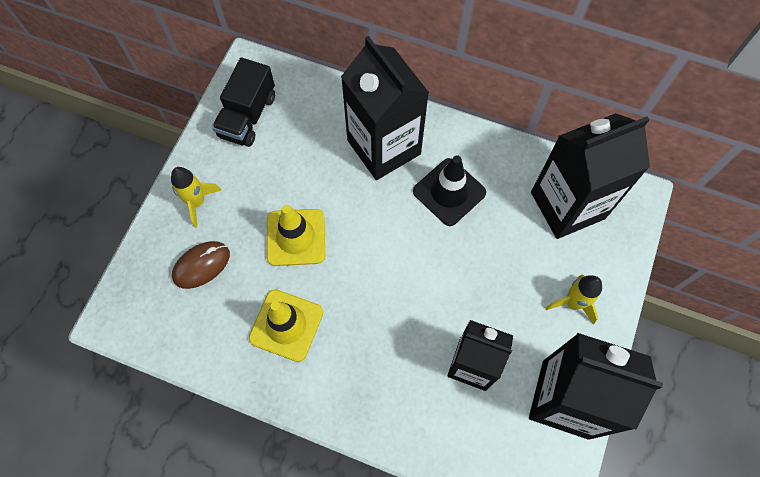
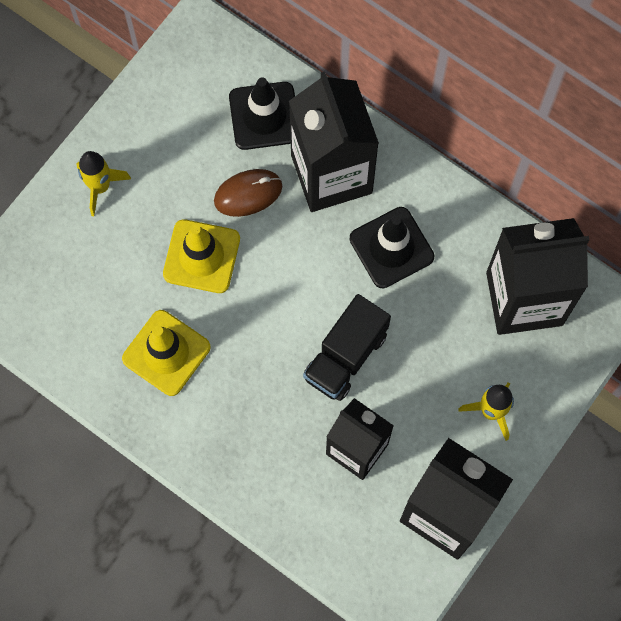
camera: 15 degrees right, 5 degrees up
brown mouse [172,241,230,289] -> brown mouse moved to [214,169,282,217]
black truck [212,58,275,147] -> black truck moved to [303,294,391,401]
none -> black traffic cone [229,77,295,150]

